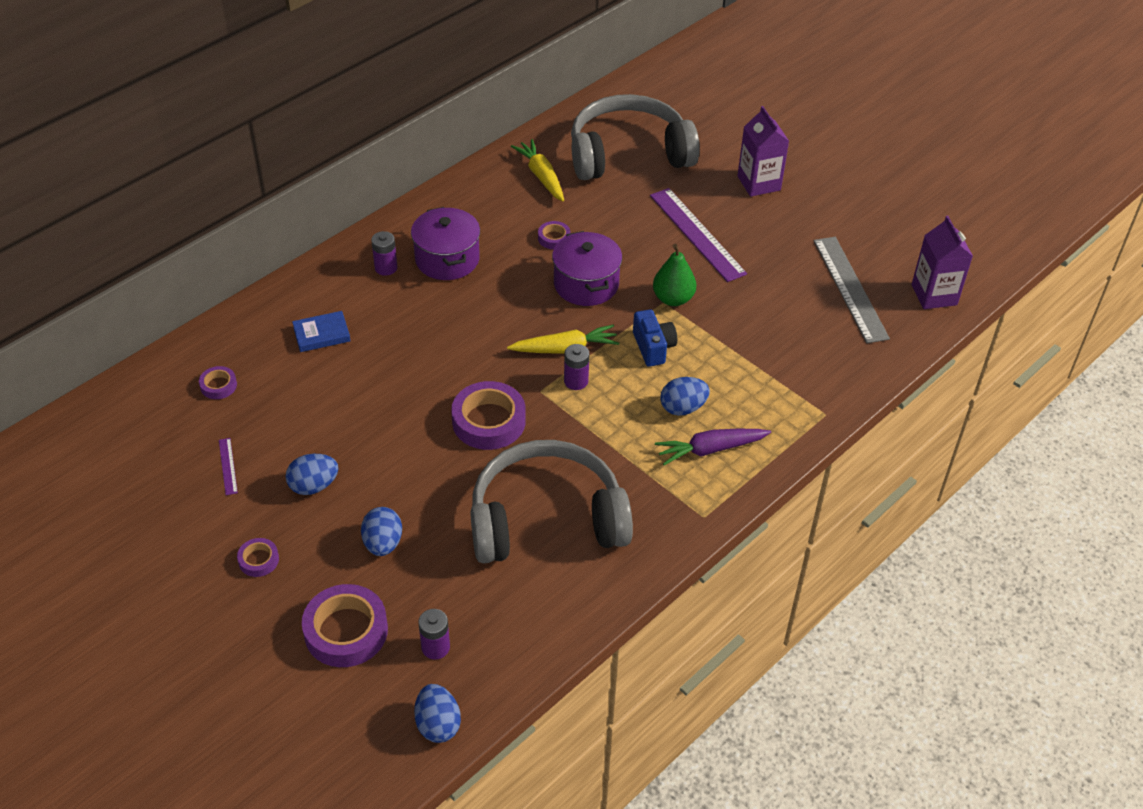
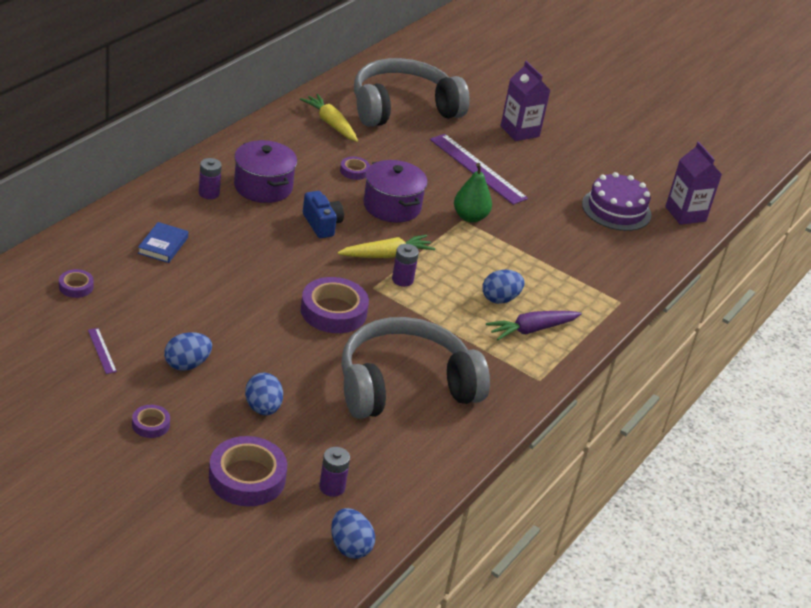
camera: 15 degrees left, 10 degrees down
blue book [292,311,351,352] -> blue book turned 45 degrees counterclockwise [138,222,188,263]
blue camera [633,309,677,367] -> blue camera moved to [303,191,344,238]
grey ruler [814,237,890,343] -> purple cake [582,172,651,231]

